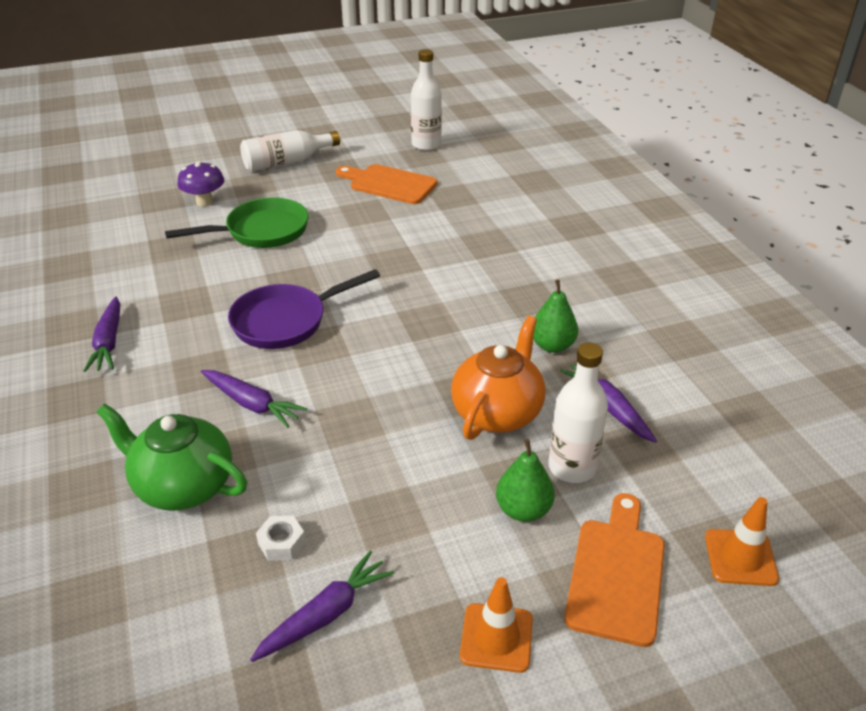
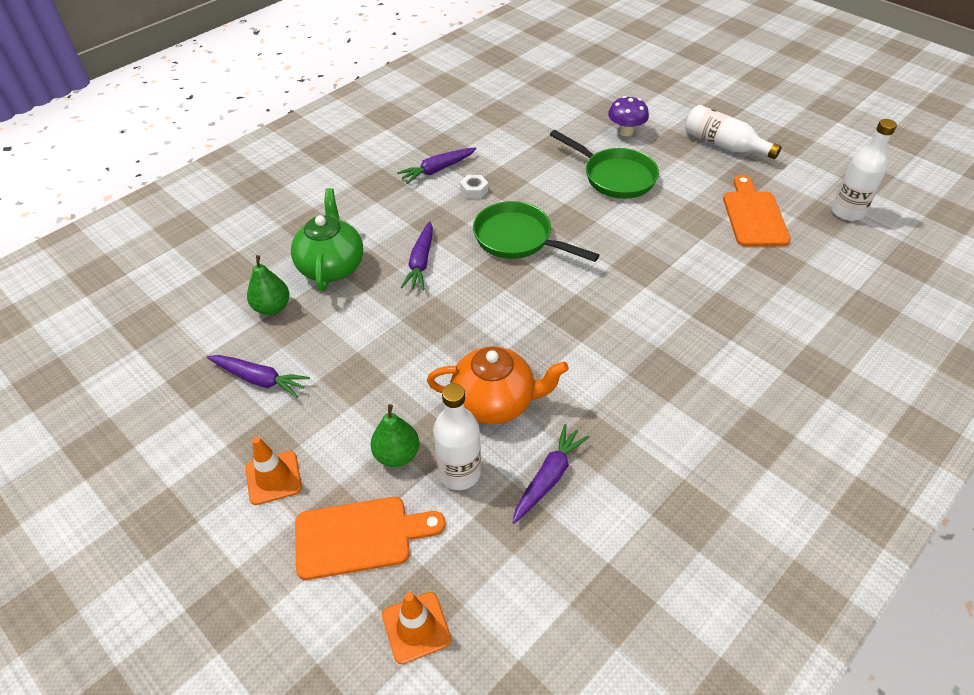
camera: 65 degrees right, 10 degrees up
purple pan [228,269,380,349] -> green pan [473,201,600,262]
white nut [256,515,306,561] -> white nut moved to [460,175,488,199]
green pear [533,279,578,353] -> green pear moved to [247,255,289,315]

